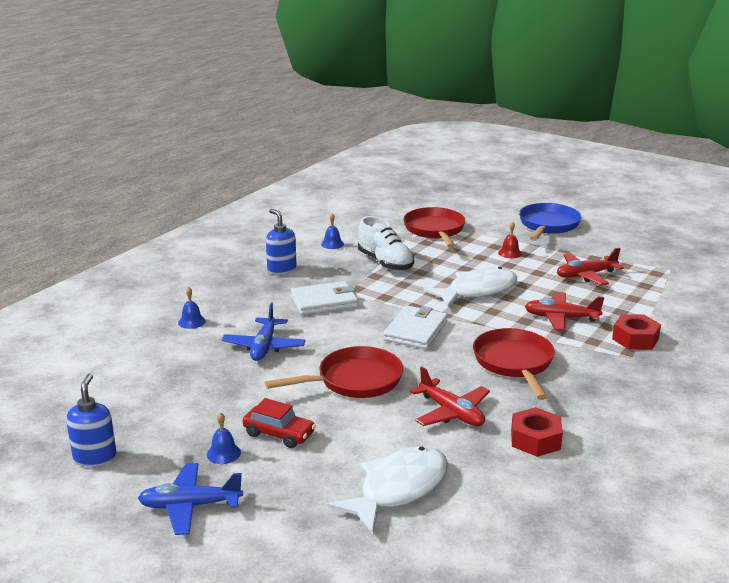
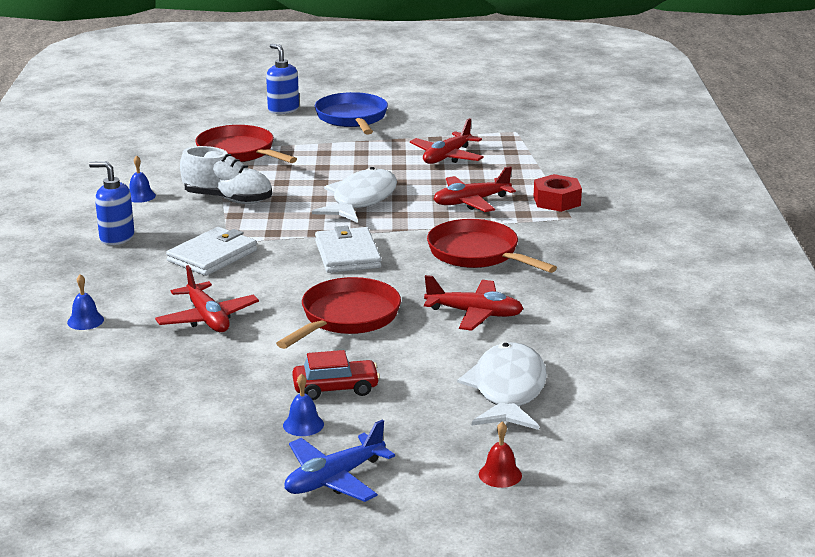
camera: 35 degrees left, 0 degrees up
blue soap dispenser [66,373,117,467] -> blue soap dispenser moved to [266,43,299,114]
blue plane [222,303,306,361] -> red plane [155,265,259,332]
red bell [498,222,522,258] -> red bell moved to [479,422,522,488]
red nut [511,407,563,457] -> none

